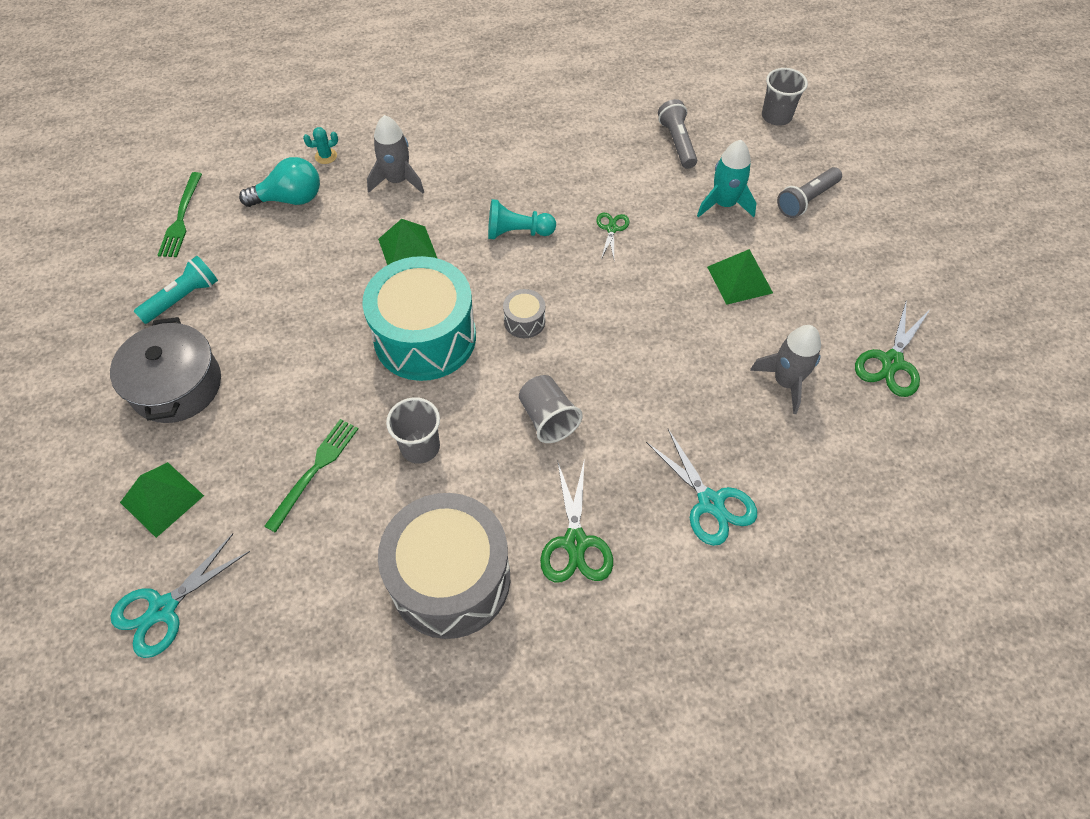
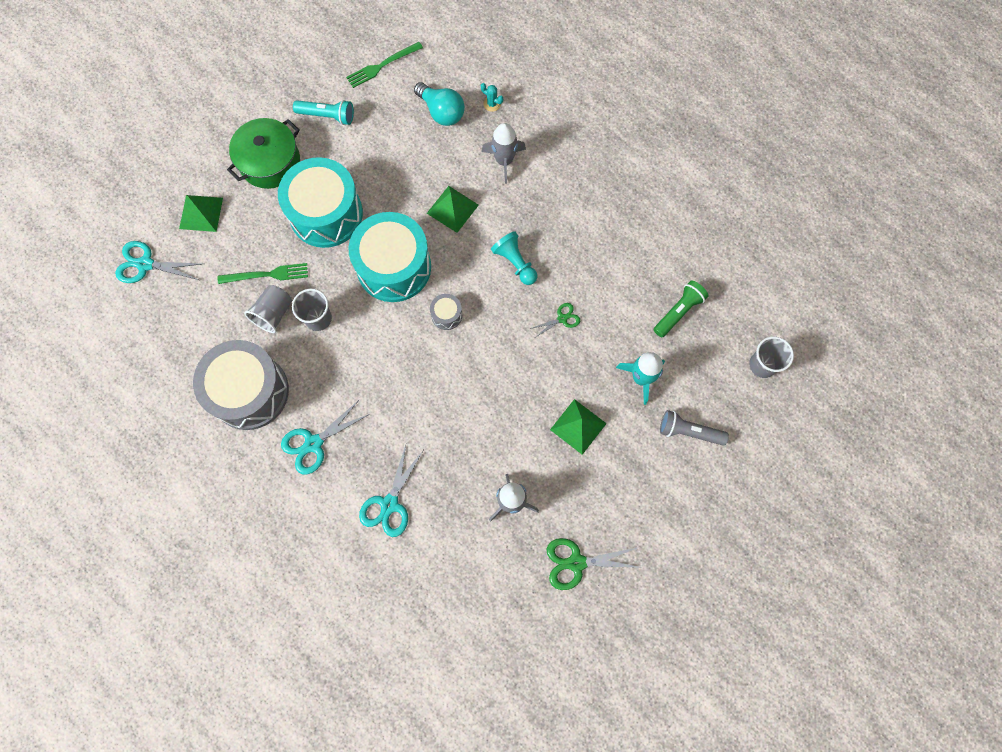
camera: 55 degrees right, 15 degrees up
grey pot [110,317,221,423] -> green pot [227,118,300,189]
grey cup [519,375,583,443] -> grey cup moved to [244,285,292,333]
green scissors [540,458,613,582] -> turquoise scissors [281,399,370,475]
grey flashlight [658,99,697,169] -> green flashlight [653,280,709,337]
none -> turquoise drum [278,157,363,248]

